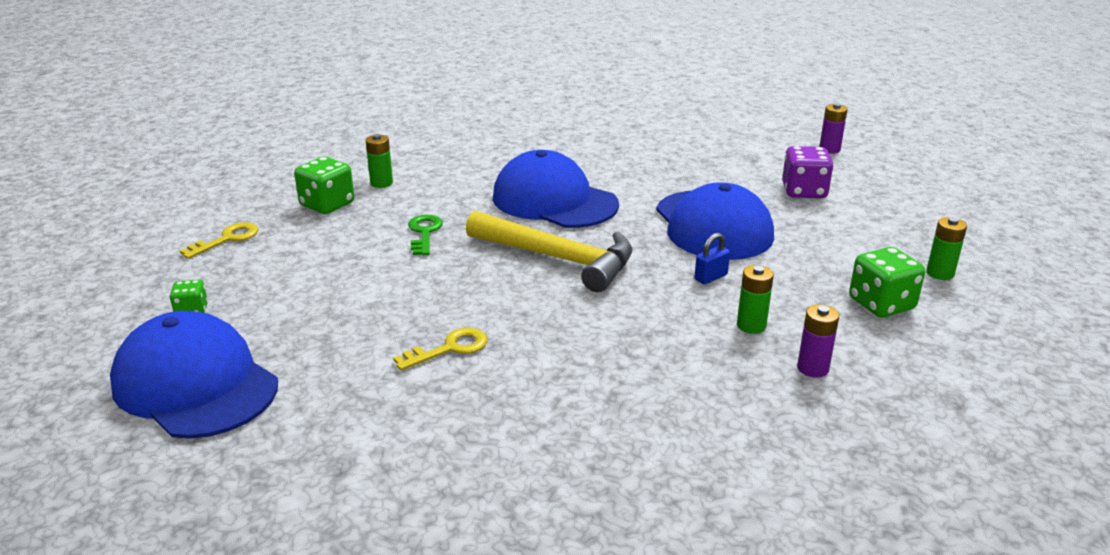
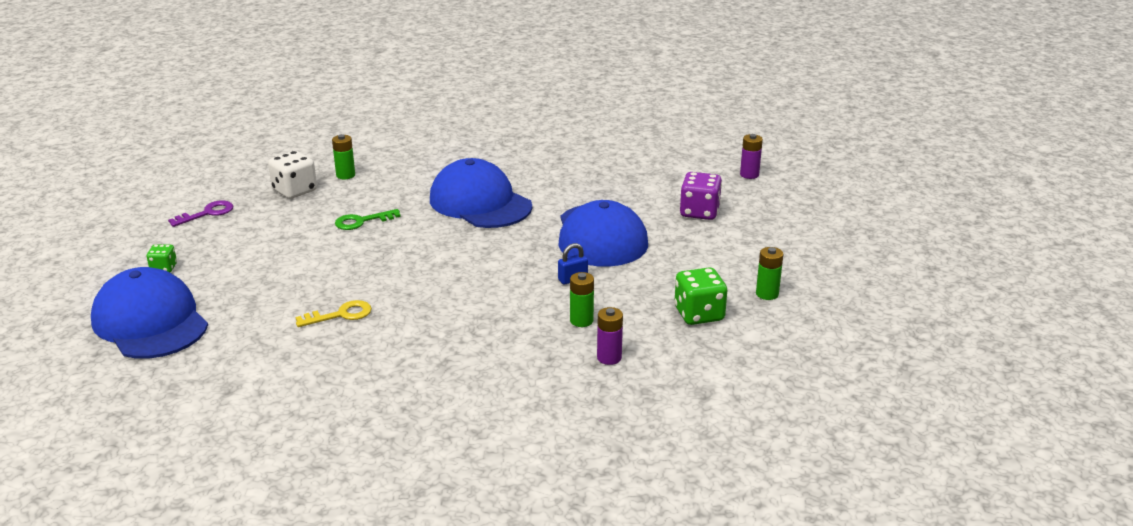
camera: 10 degrees right, 0 degrees up
yellow key [180,222,259,259] -> purple key [168,200,233,227]
green dice [294,157,354,214] -> white dice [268,151,317,199]
green key [408,215,443,255] -> green key turned 120 degrees counterclockwise [335,209,401,230]
yellow hammer [466,211,632,292] -> none

